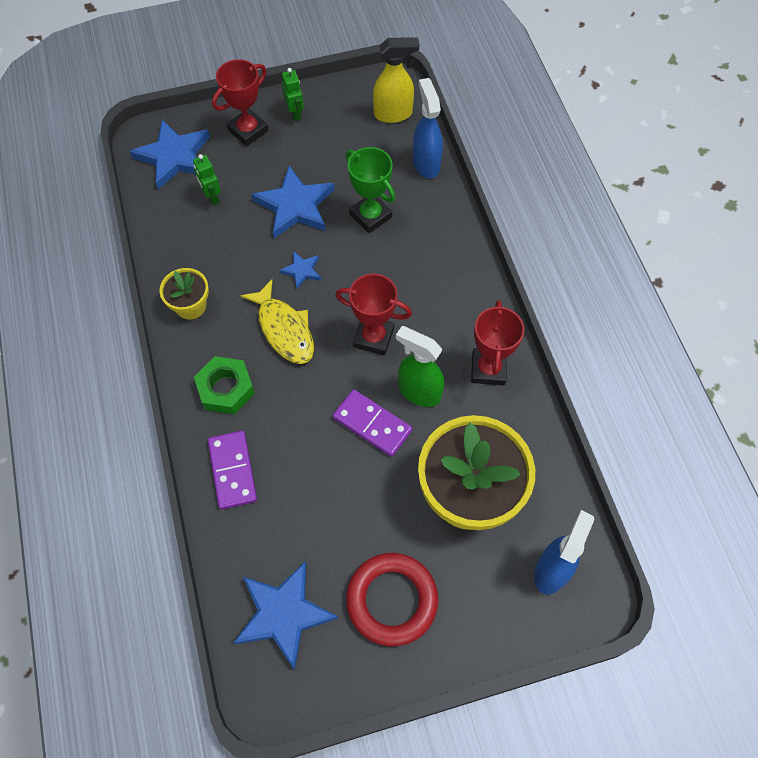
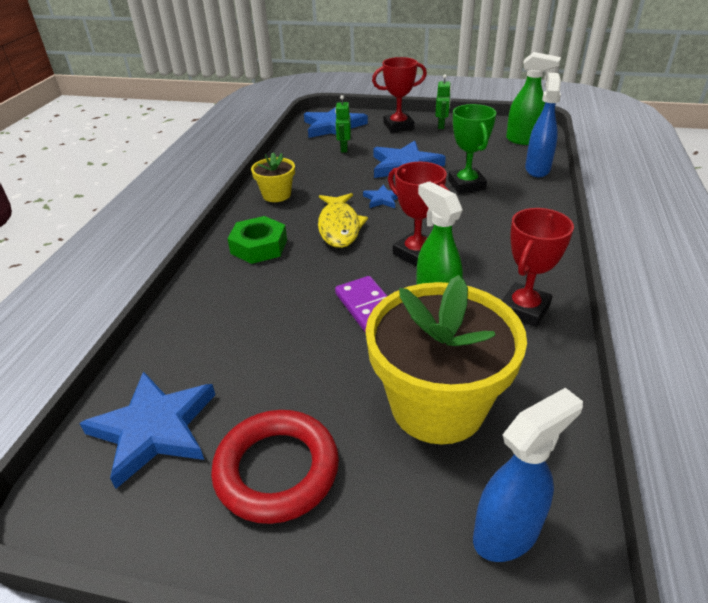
camera: 30 degrees right, 25 degrees down
purple domino [208,431,257,509] -> none
yellow spray bottle [373,37,419,123] -> green spray bottle [506,52,561,145]

